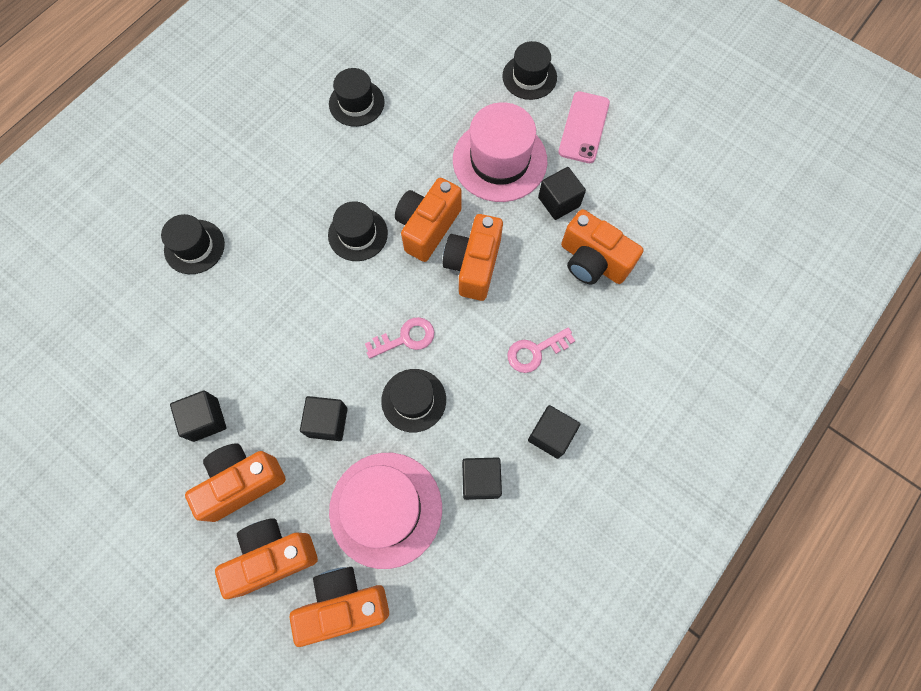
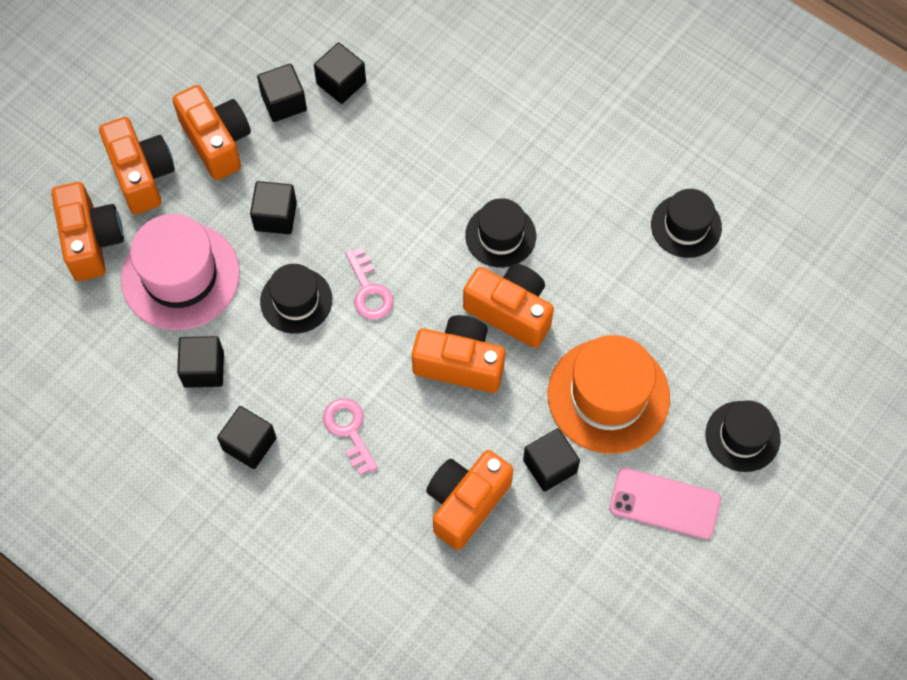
camera: 90 degrees right, 5 degrees down
black hat [161,214,225,274] -> none
pink hat [453,102,547,202] -> orange hat [548,335,670,454]
none -> black cube [314,43,366,104]

